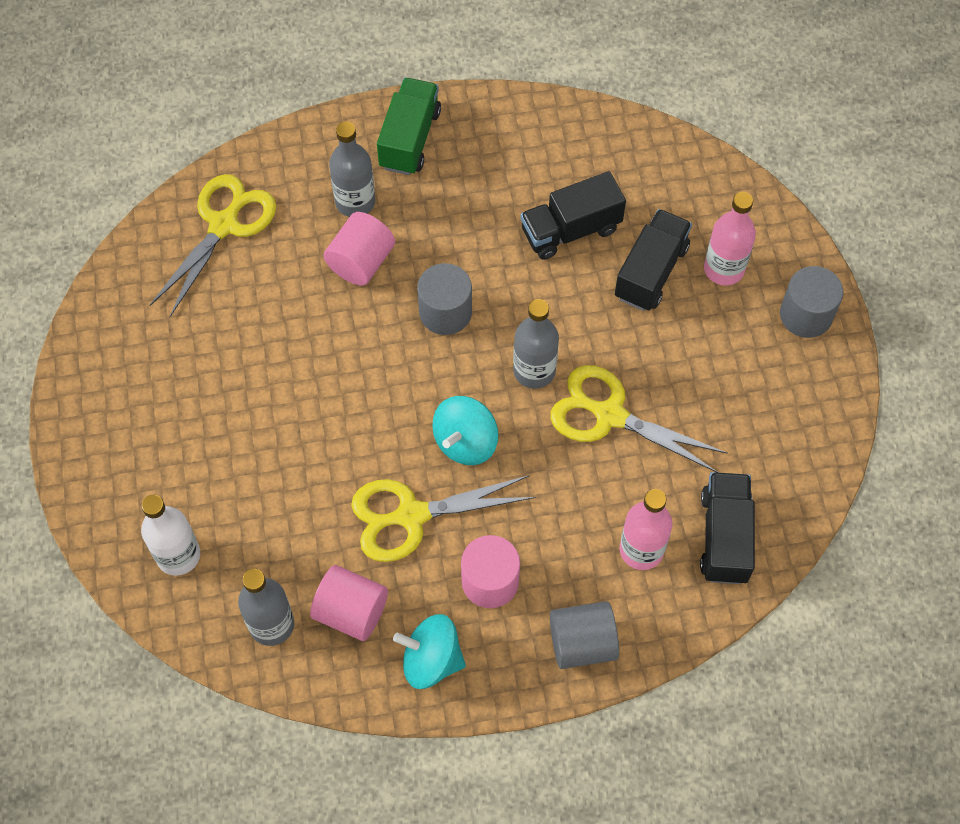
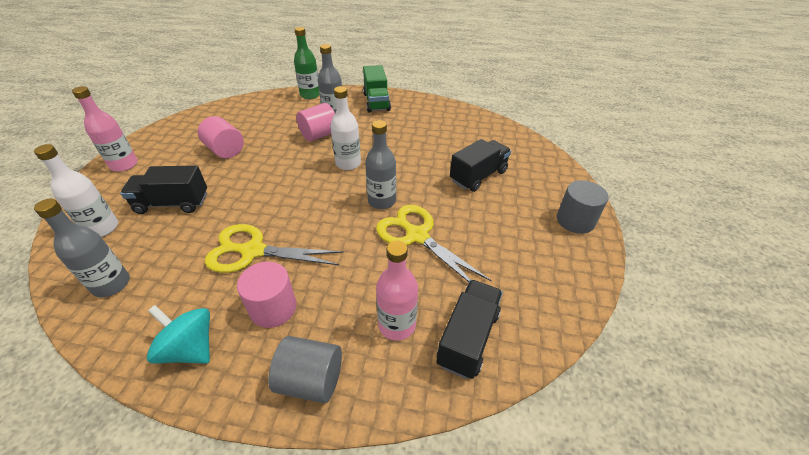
camera: 20 degrees right, 20 degrees down
yellow scissors [149,174,276,317] -> none
pink cylinder [310,565,388,641] -> pink cylinder moved to [198,116,244,158]
green truck [377,78,441,175] -> green truck turned 135 degrees clockwise [363,65,391,112]
grey cylinder [417,263,472,335] -> white bottle [330,86,361,170]
turquoise spinning top [432,396,498,465] -> none
black truck [520,171,626,260] -> black truck moved to [120,166,207,214]
pink bottle [704,192,756,286] -> pink bottle moved to [72,86,138,172]
none -> green bottle [294,27,320,99]

